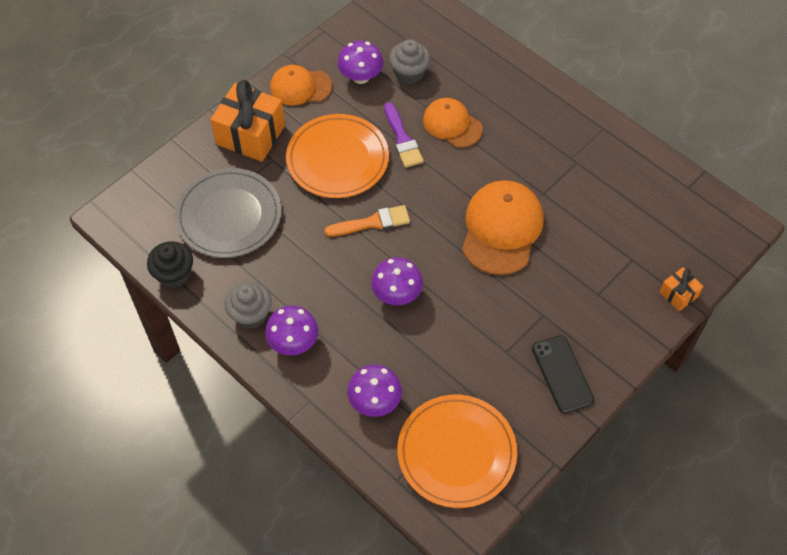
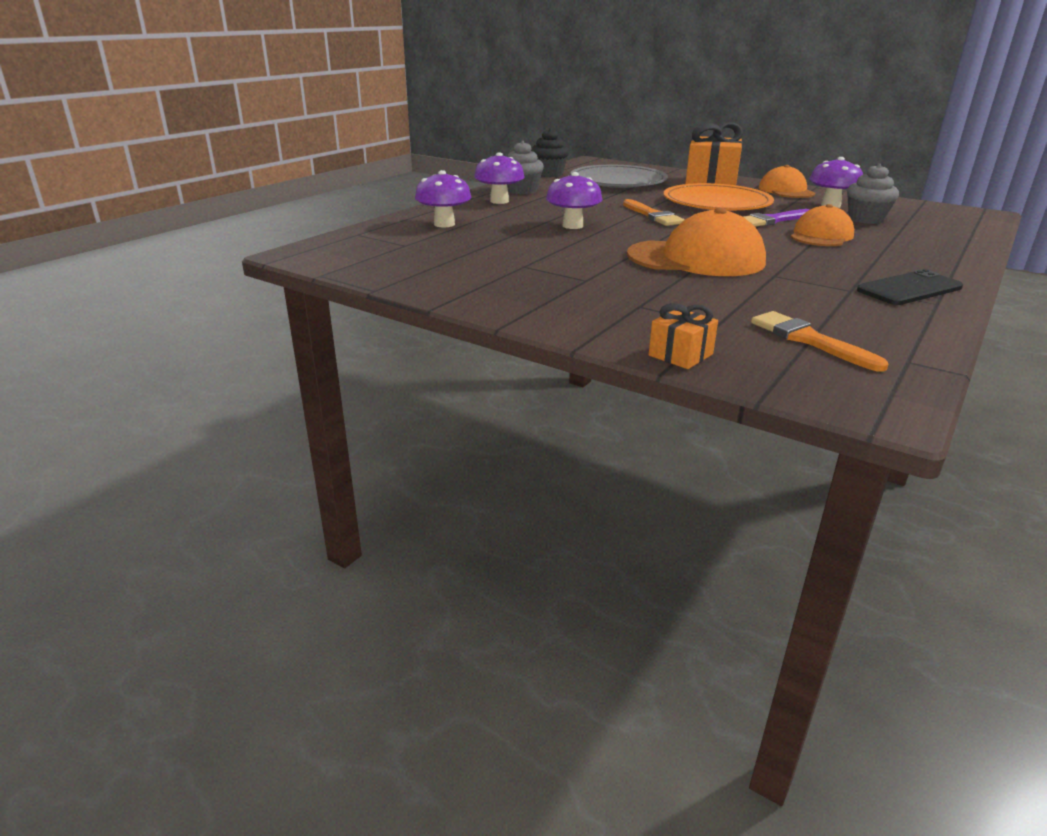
camera: 80 degrees right, 30 degrees down
orange plate [398,395,517,508] -> none
black phone [532,335,594,414] -> black phone moved to [857,269,963,305]
none -> orange brush [751,311,888,372]

